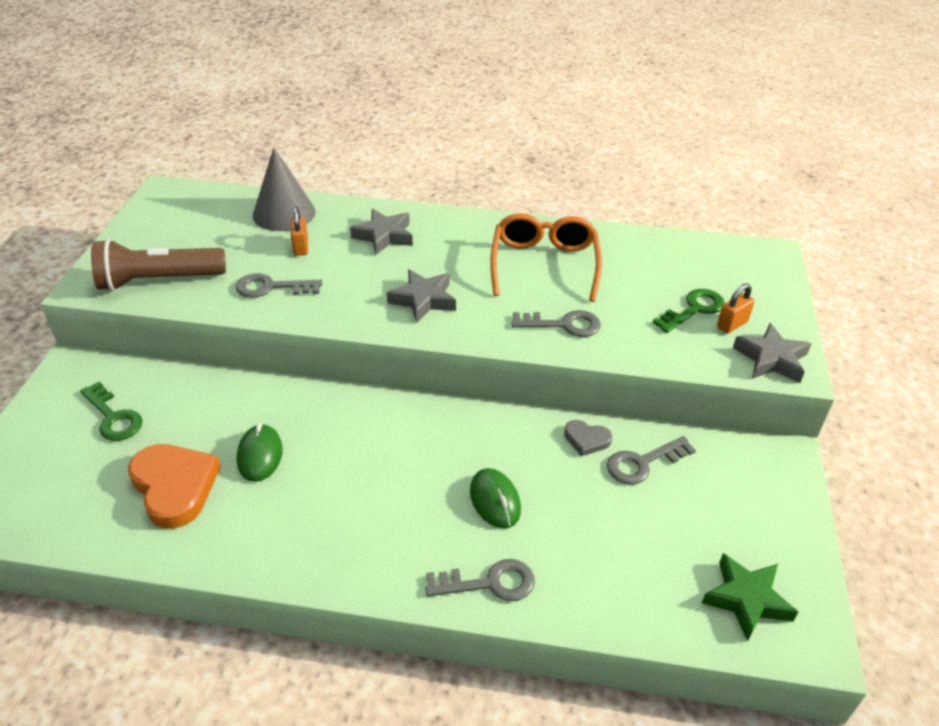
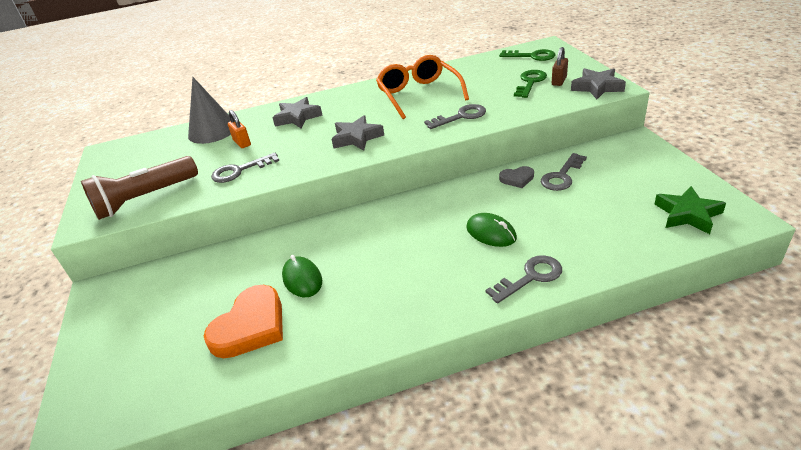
camera: 20 degrees left, 5 degrees down
green key [80,381,142,441] -> green key moved to [499,49,555,61]
orange heart [128,444,221,529] -> orange heart turned 90 degrees clockwise [204,285,283,358]
orange padlock [717,283,755,334] -> brown padlock [552,47,568,86]

